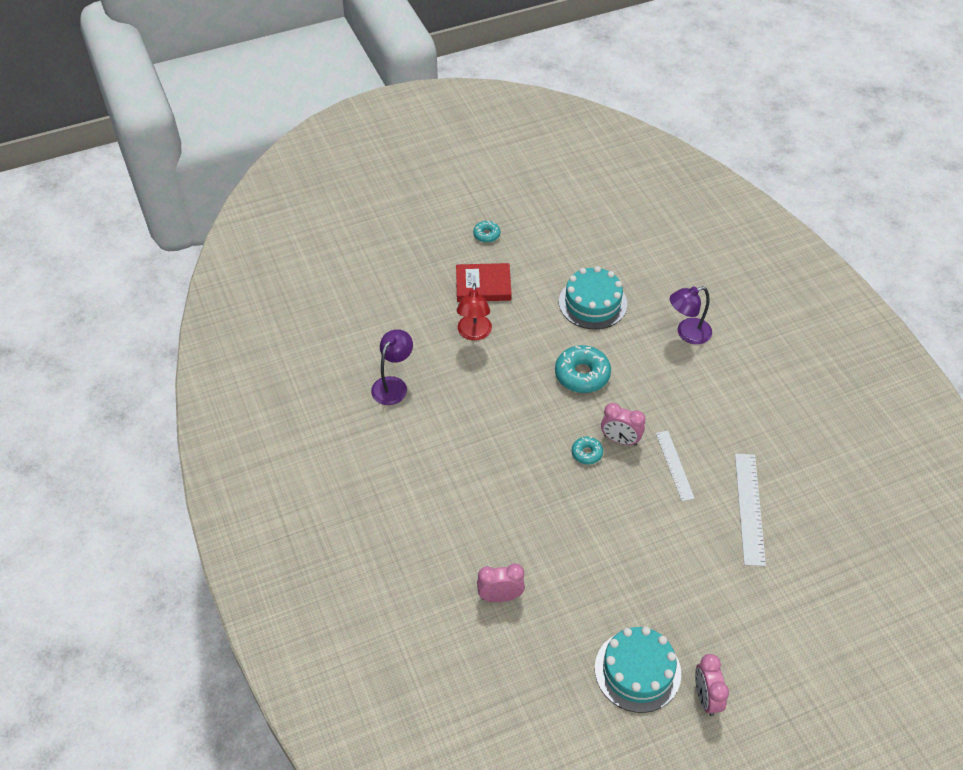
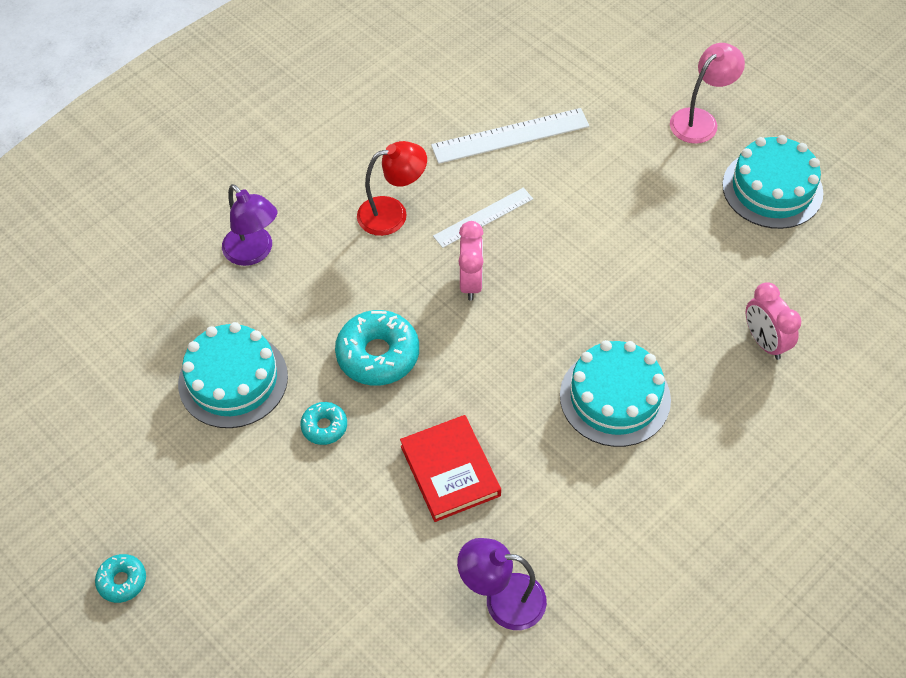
camera: 110 degrees left, 5 degrees up
red book [456,263,511,302] -> red book moved to [400,415,501,522]
red lamp [457,283,492,341] -> red lamp moved to [357,141,427,236]
turquoise donut [572,437,603,464] -> turquoise donut moved to [300,402,347,445]
pink clock [695,654,729,716] -> none
none -> turquoise cake [560,340,671,447]
none -> pink lamp [670,43,745,144]

